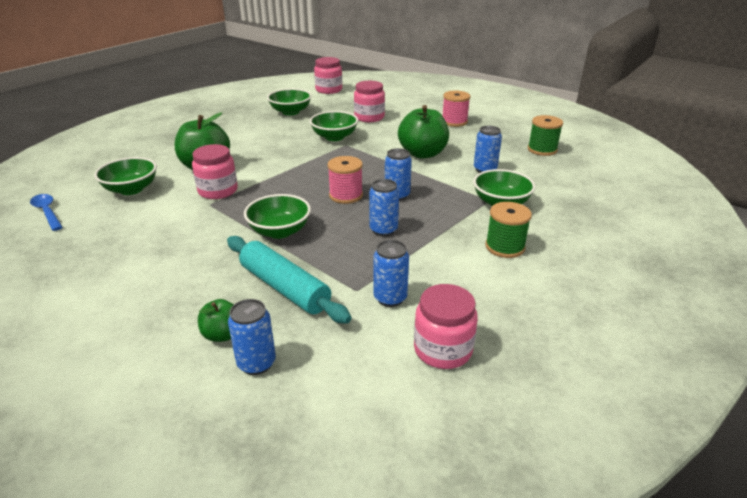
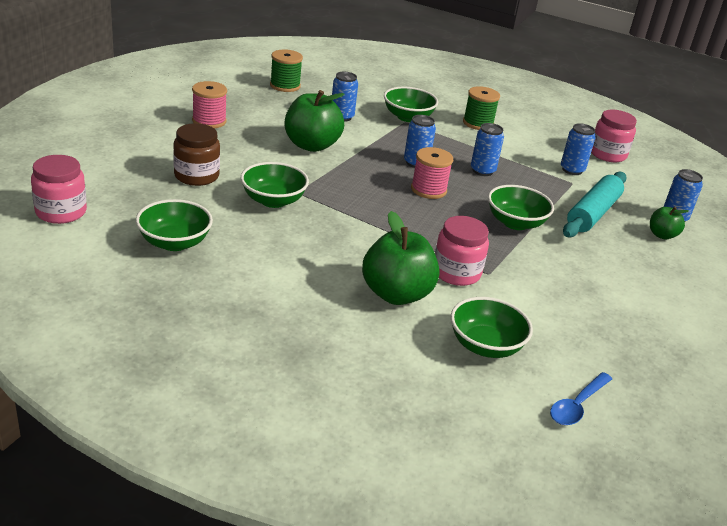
camera: 105 degrees left, 0 degrees up
pink jar [354,81,385,122] -> brown jar [173,123,220,186]

